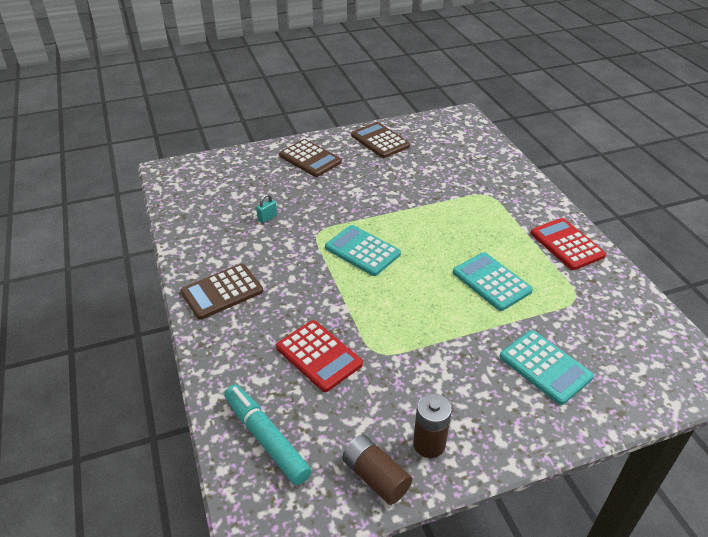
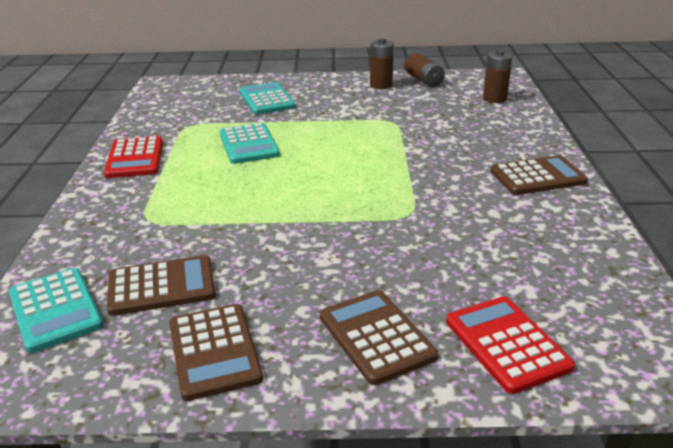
camera: 160 degrees left, 10 degrees down
turquoise marker [224,384,312,485] -> brown battery [483,50,512,103]
turquoise padlock [256,194,277,223] -> none
red calculator [276,320,363,392] -> red calculator moved to [446,296,575,394]
turquoise calculator [325,225,401,276] -> turquoise calculator moved to [9,268,103,353]
none -> brown calculator [107,255,216,316]

